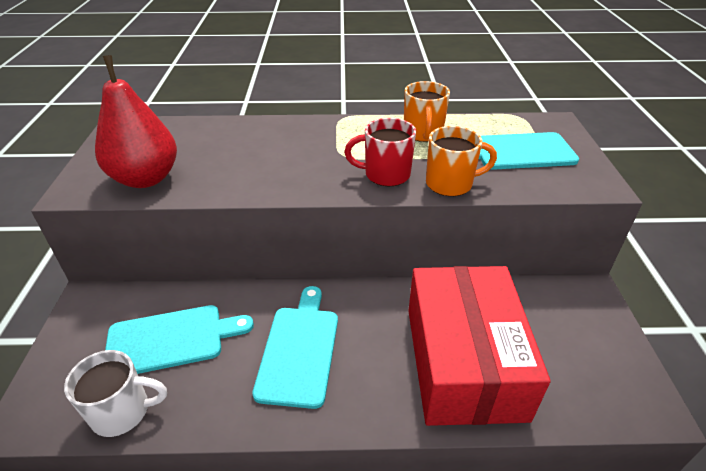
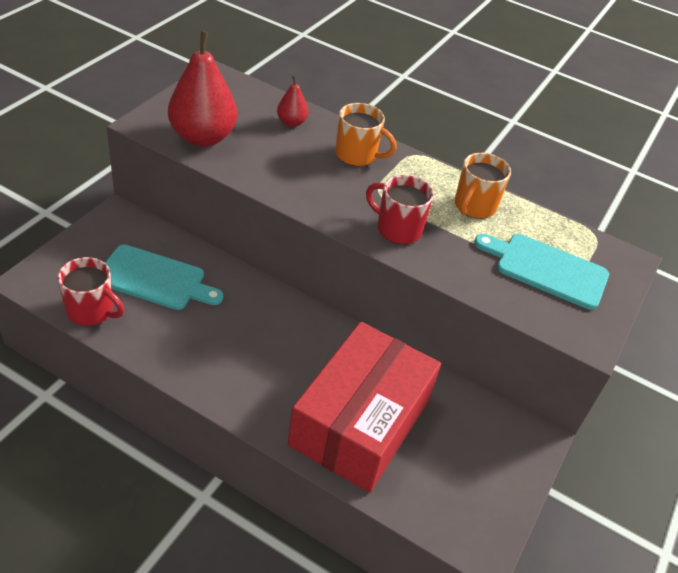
camera: 25 degrees right, 5 degrees up
white mug [64,350,167,437] -> red mug [57,257,124,326]
turquoise cutting board [252,286,338,409] -> none
orange mug [426,126,497,196] -> orange mug moved to [335,103,397,166]
none -> red pear [277,75,308,127]

